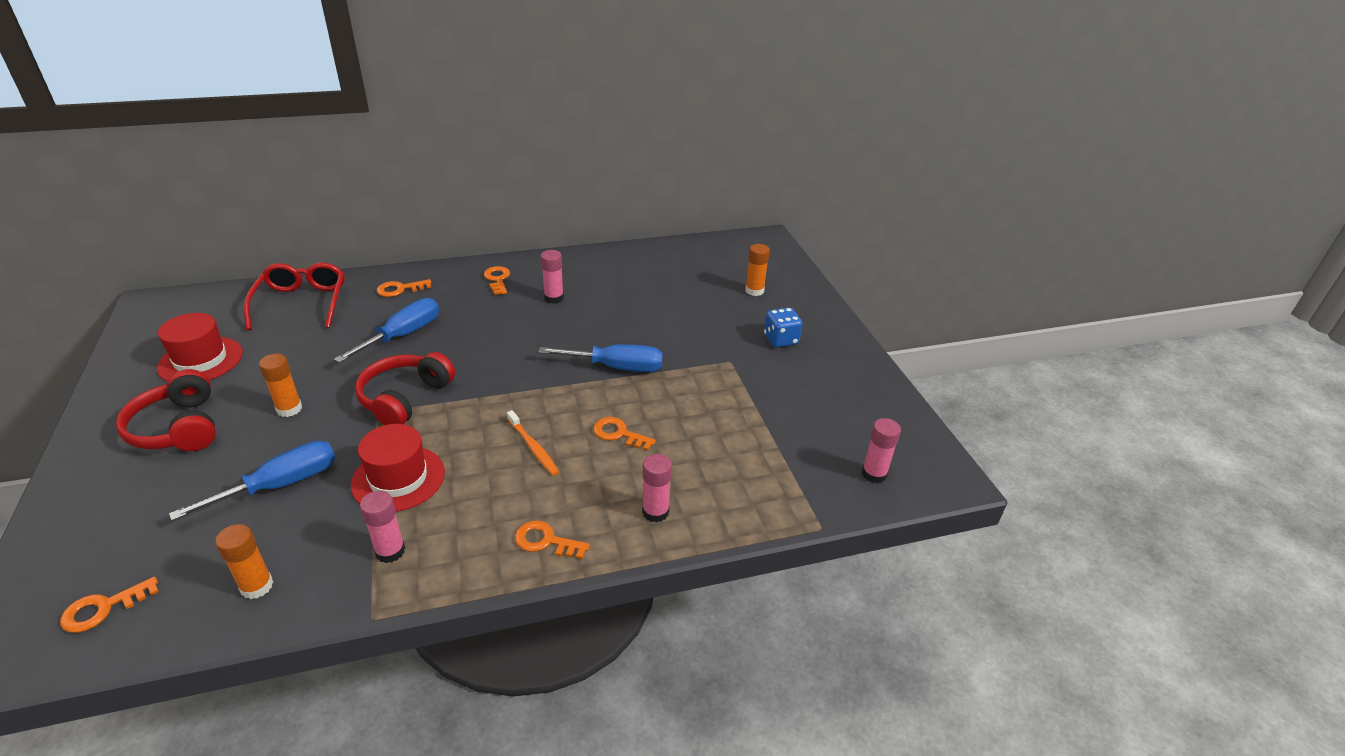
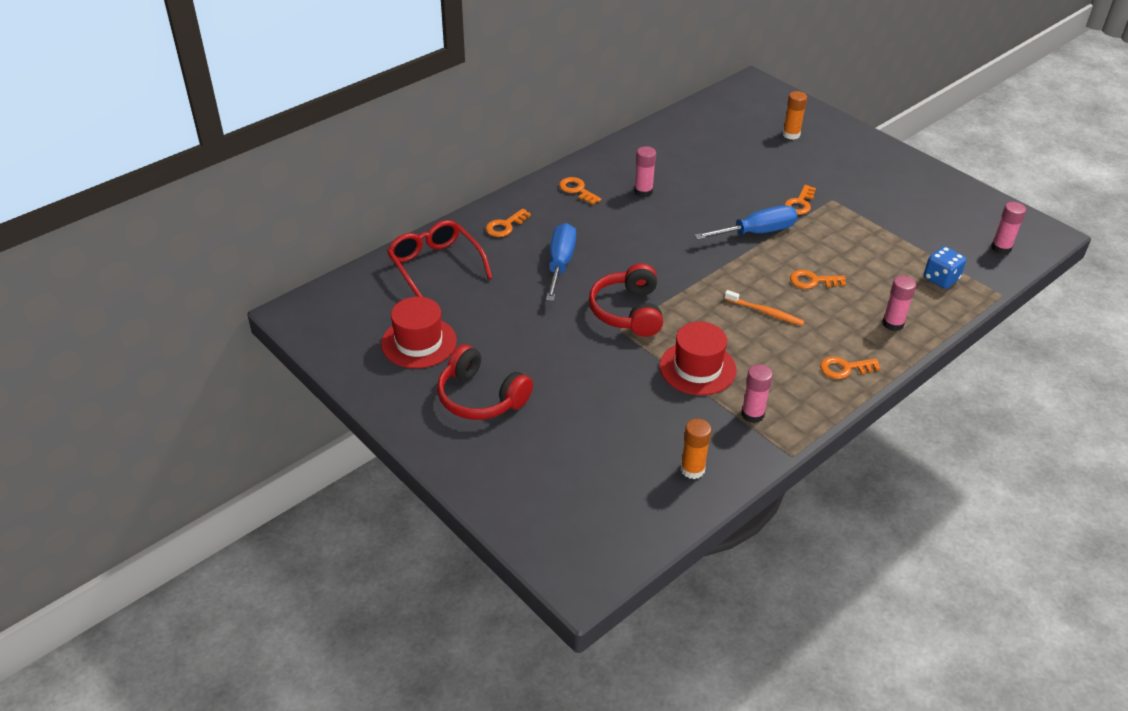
camera: 25 degrees left, 5 degrees up
orange key [60,577,159,633] -> orange key moved to [784,185,816,215]
blue screwdriver [169,441,335,521] -> none
orange glue stick [259,354,302,417] -> none
blue dice [764,307,802,347] -> blue dice moved to [924,246,966,289]

